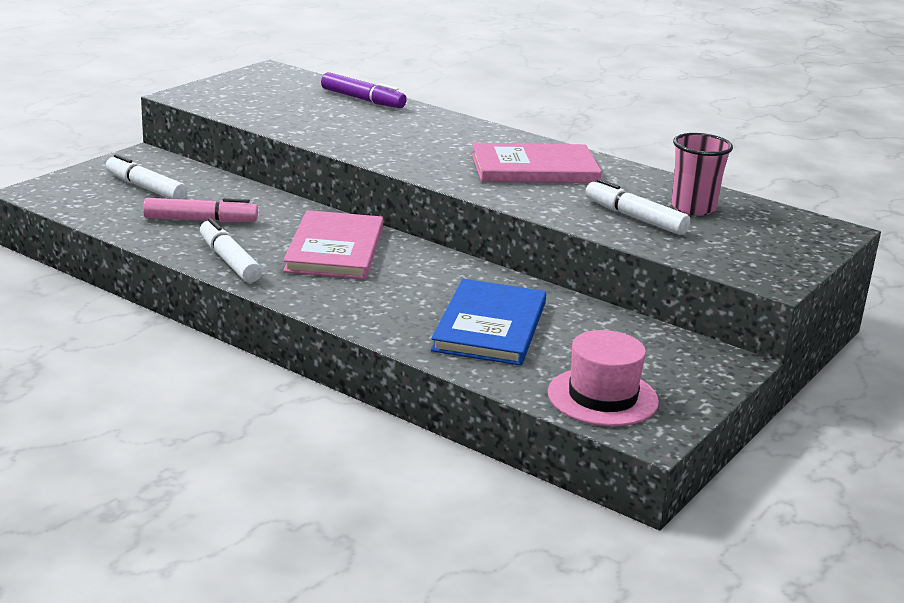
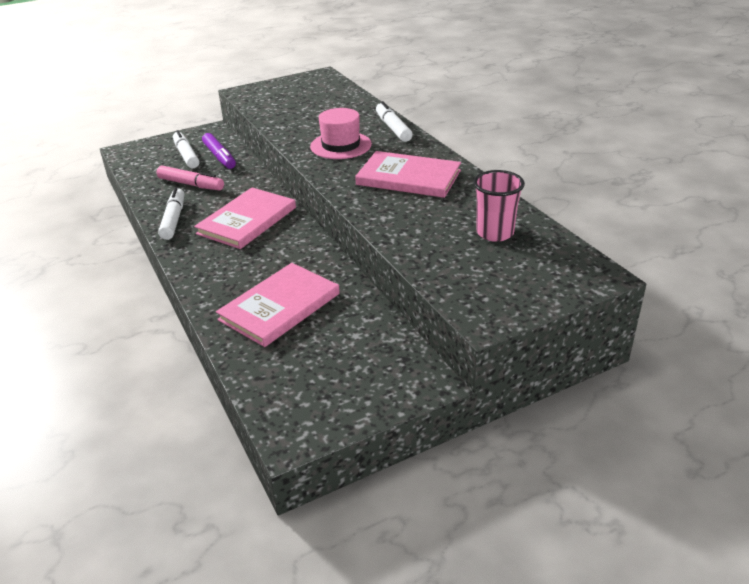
camera: 30 degrees right, 10 degrees up
purple marker [321,72,407,108] -> purple marker moved to [202,133,236,169]
blue book [431,279,546,366] -> pink book [216,263,340,347]
pink hat [548,330,659,426] -> pink hat moved to [310,108,372,159]
white marker [585,179,691,235] -> white marker moved to [376,101,413,142]

